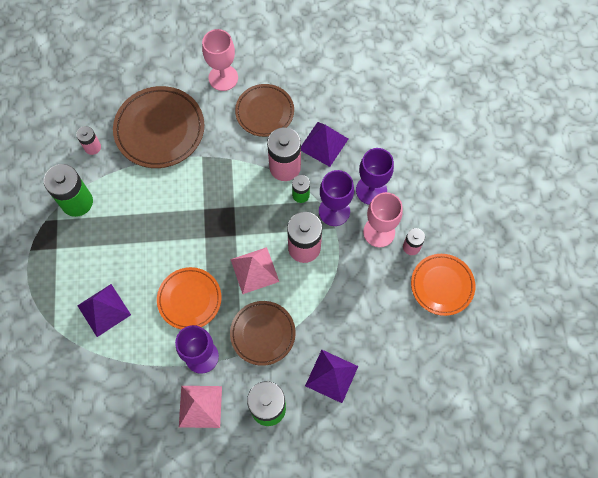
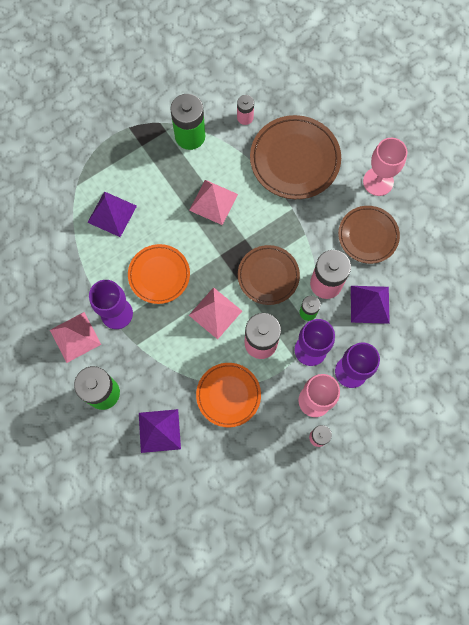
camera: 60 degrees right, 5 degrees up
brown plate [230,301,296,366] -> brown plate moved to [238,245,300,305]
orange plate [411,254,475,316] -> orange plate moved to [196,363,261,427]
none -> pink pyramid [189,180,238,225]

